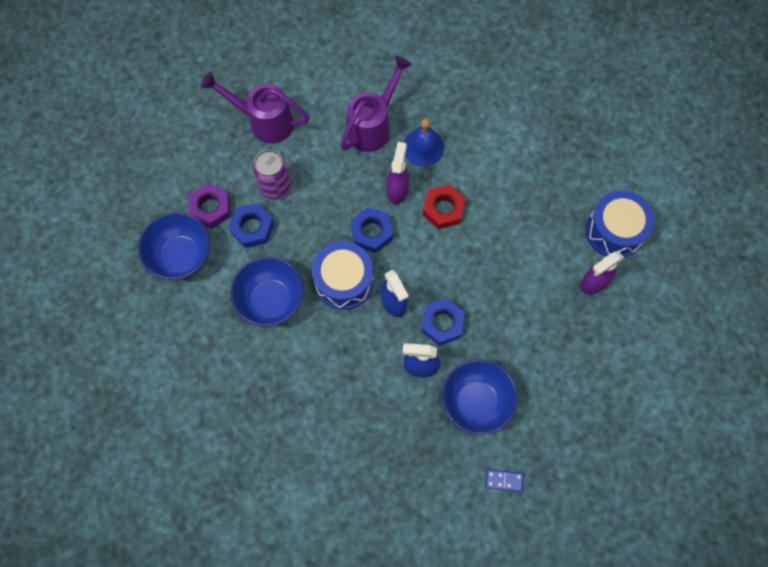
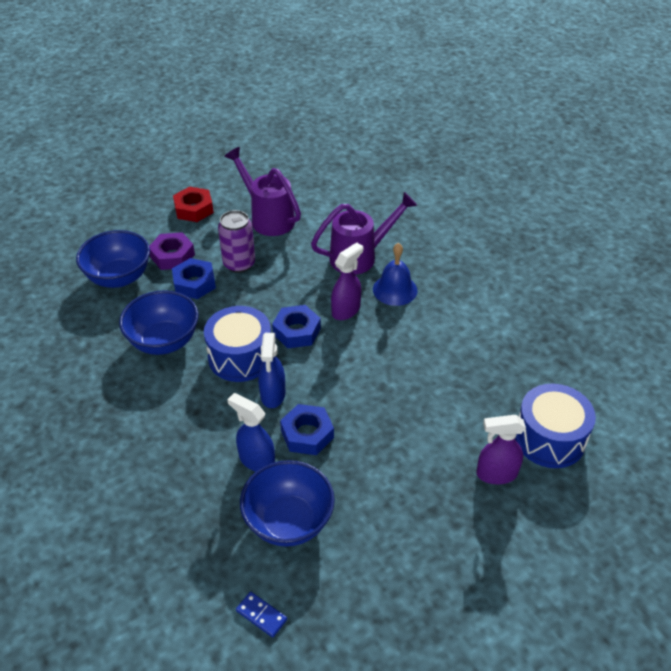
camera: 30 degrees right, 25 degrees down
red nut [422,184,466,229] -> red nut moved to [173,186,214,222]

